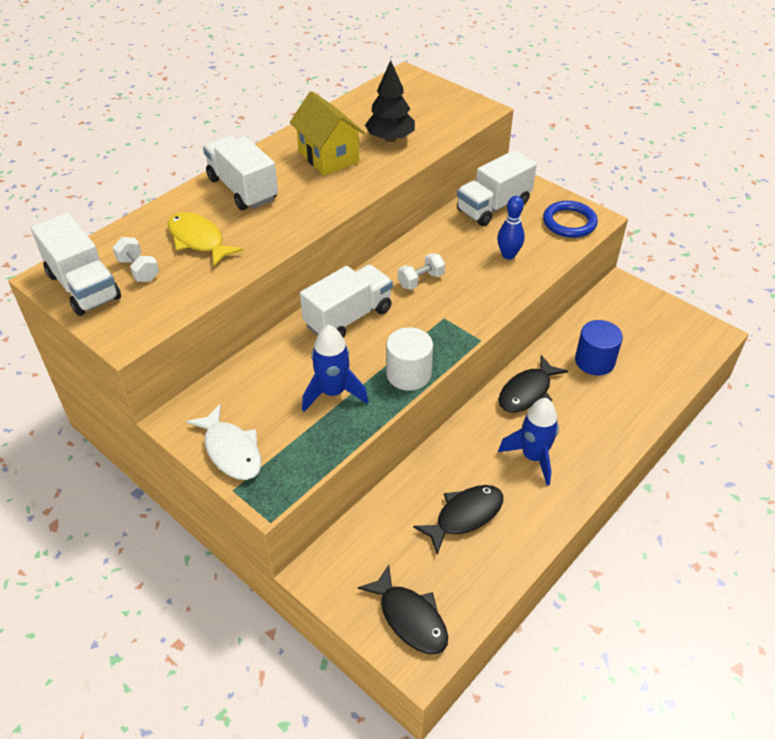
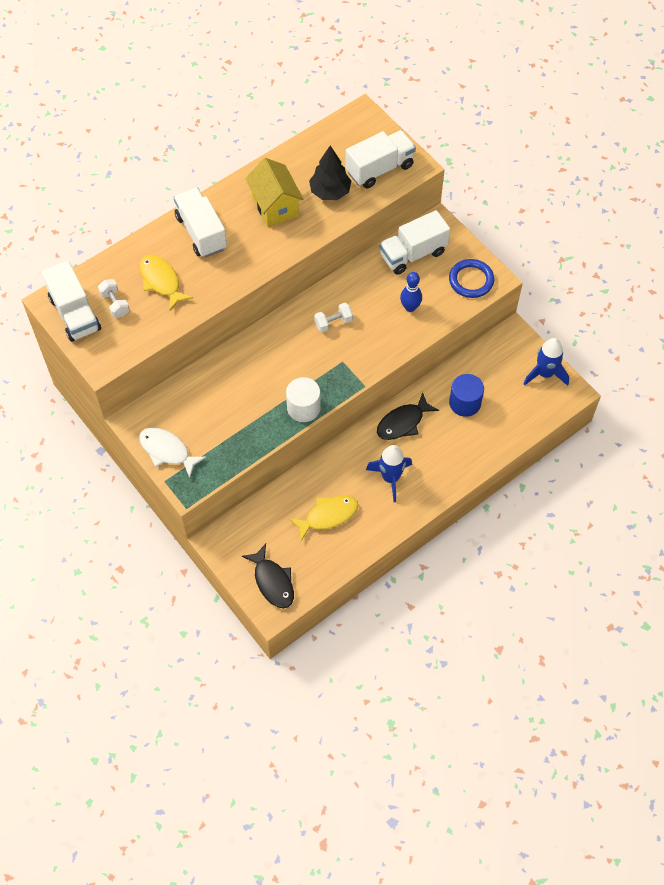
camera: 10 degrees right, 15 degrees up
white fish [186,404,261,480] -> white fish turned 150 degrees clockwise [139,428,207,478]
white truck [300,264,393,338] -> white truck moved to [345,130,416,188]
blue rocket [302,325,369,412] -> blue rocket moved to [523,338,569,386]
black fish [413,485,503,555] -> yellow fish [289,496,358,541]

